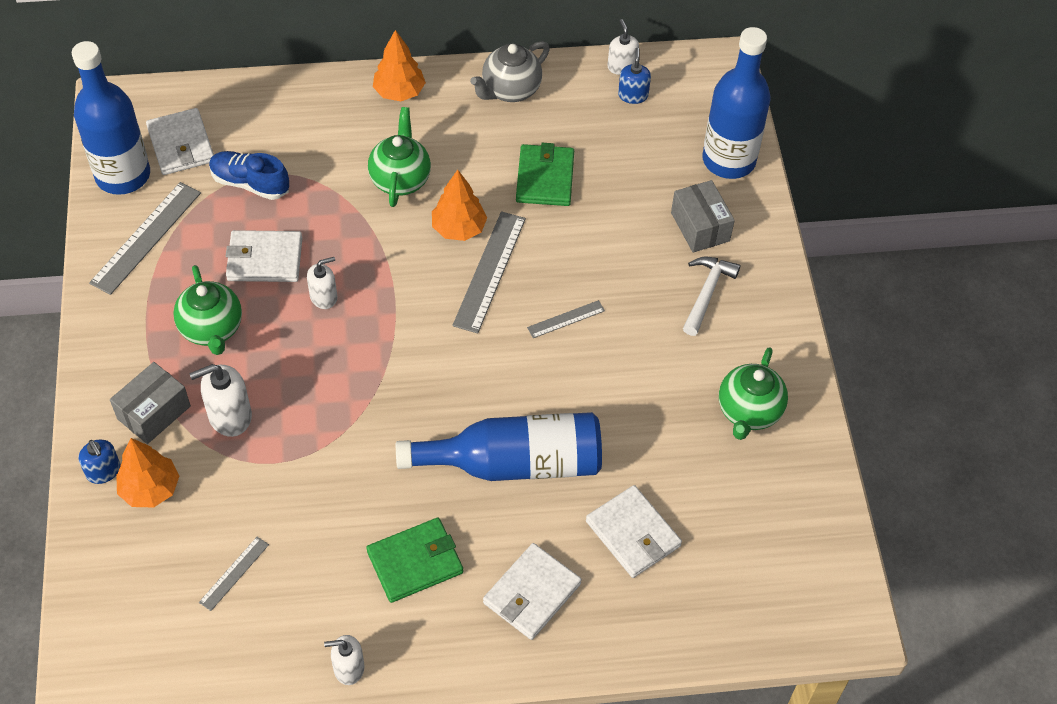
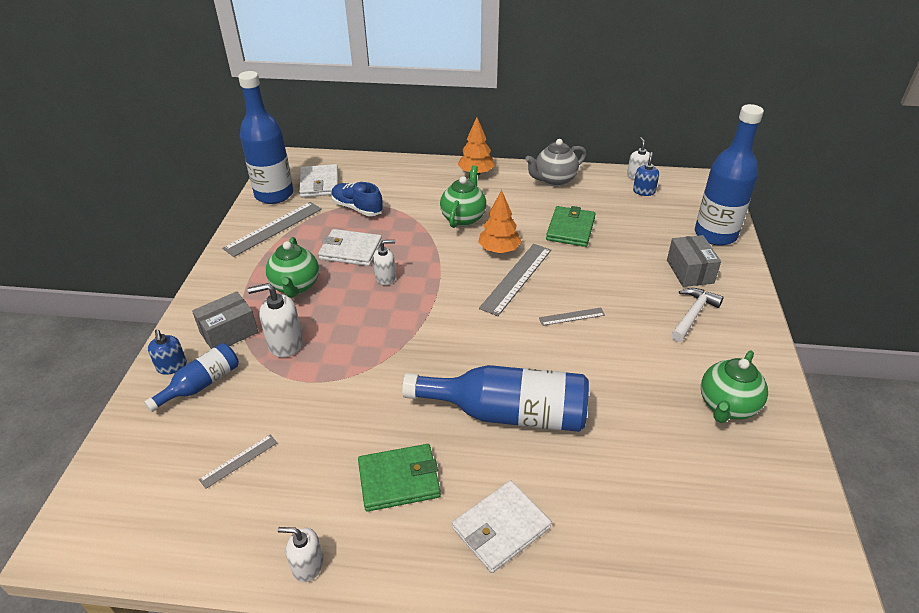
camera: 15 degrees right, 15 degrees down
orange tree [116,438,179,507] -> blue bottle [144,343,239,412]
white wallet [586,485,682,578] -> none

